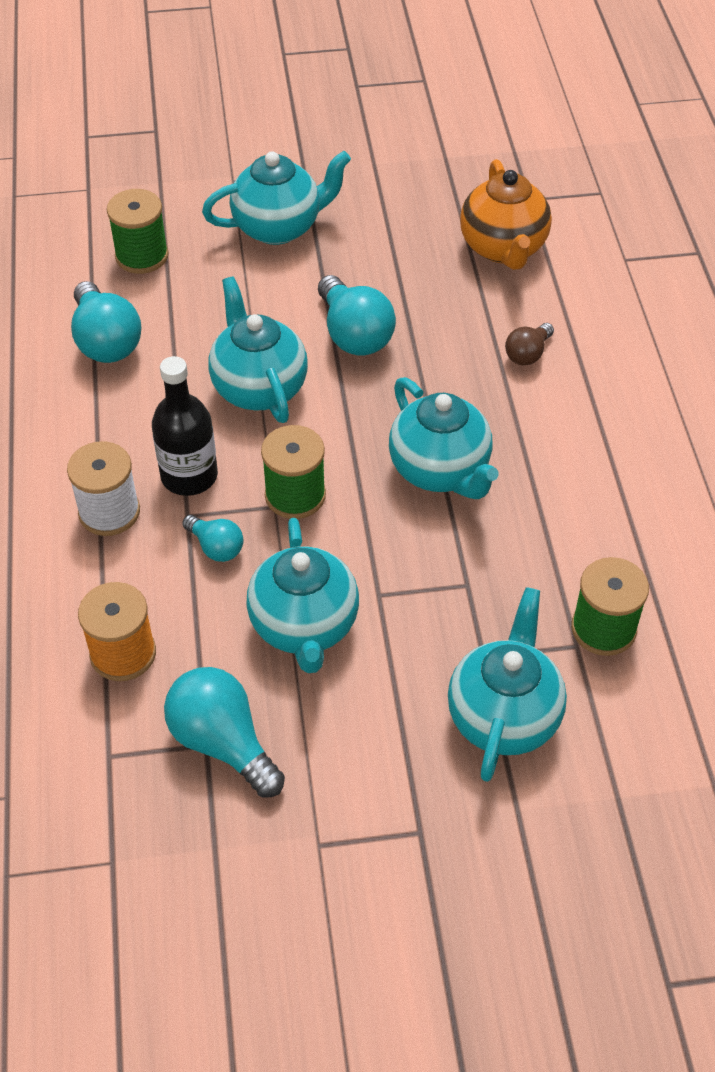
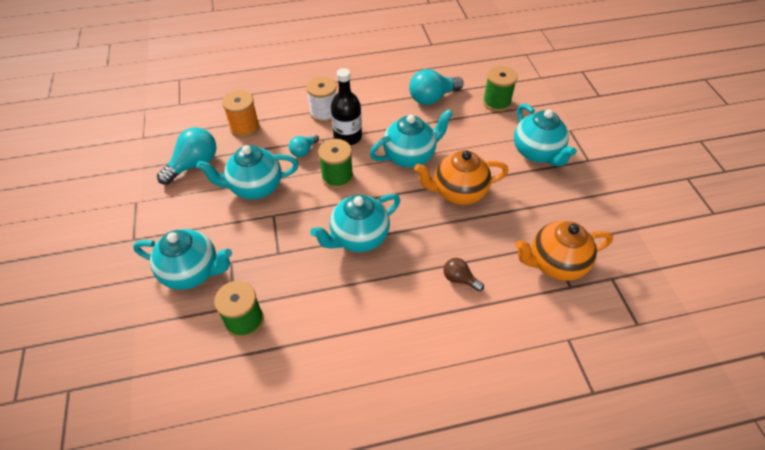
camera: 85 degrees right, 0 degrees up
turquoise light bulb [318,275,396,356] -> orange teapot [414,150,508,205]

